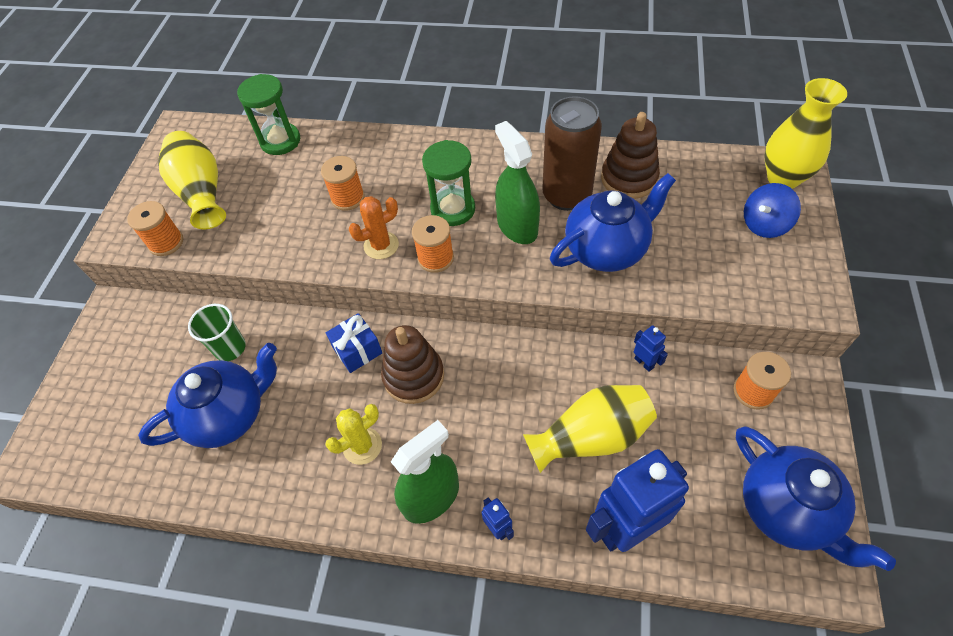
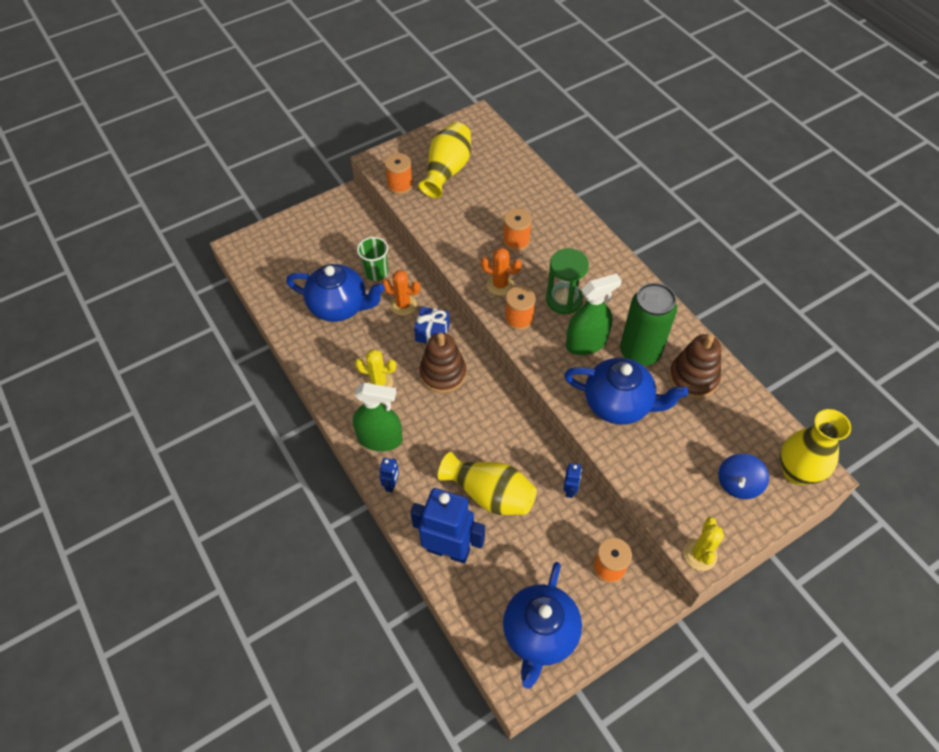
camera: 45 degrees right, 0 degrees up
green hourglass [237,74,300,155] -> none
green spray bottle [495,121,540,244] -> green spray bottle turned 45 degrees clockwise [566,273,622,355]
brown can [542,96,602,211] -> green can [620,283,677,366]
blue spinning top [744,183,801,238] -> blue spinning top turned 75 degrees counterclockwise [718,453,769,499]
none -> orange cactus [382,270,420,316]
none -> yellow cactus [683,517,724,571]

